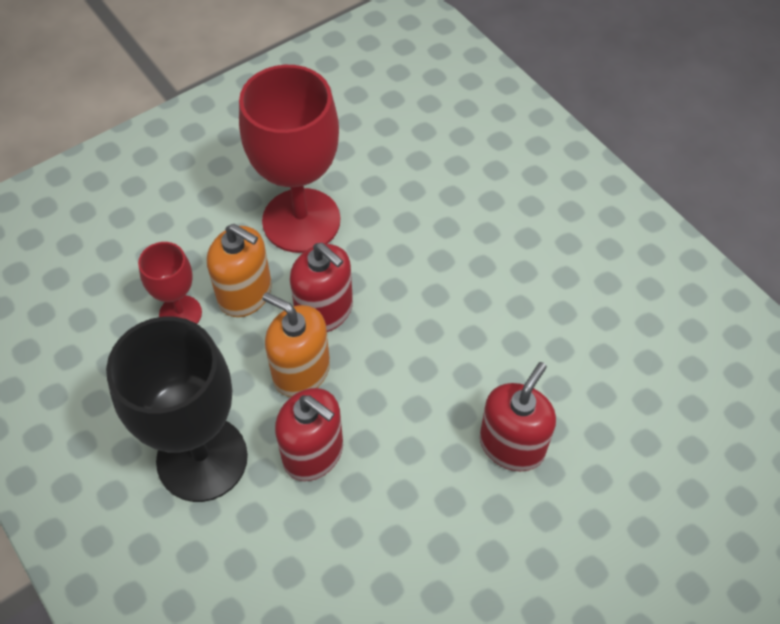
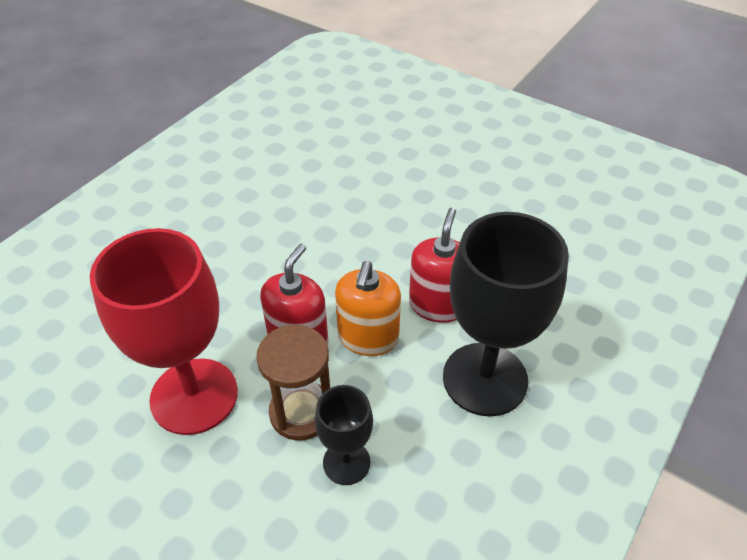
camera: 110 degrees left, 10 degrees down
red goblet [138,242,202,324] -> black goblet [315,385,373,485]
orange soap dispenser [207,224,272,317] -> brown hourglass [256,325,330,441]
red soap dispenser [480,362,556,471] -> none

